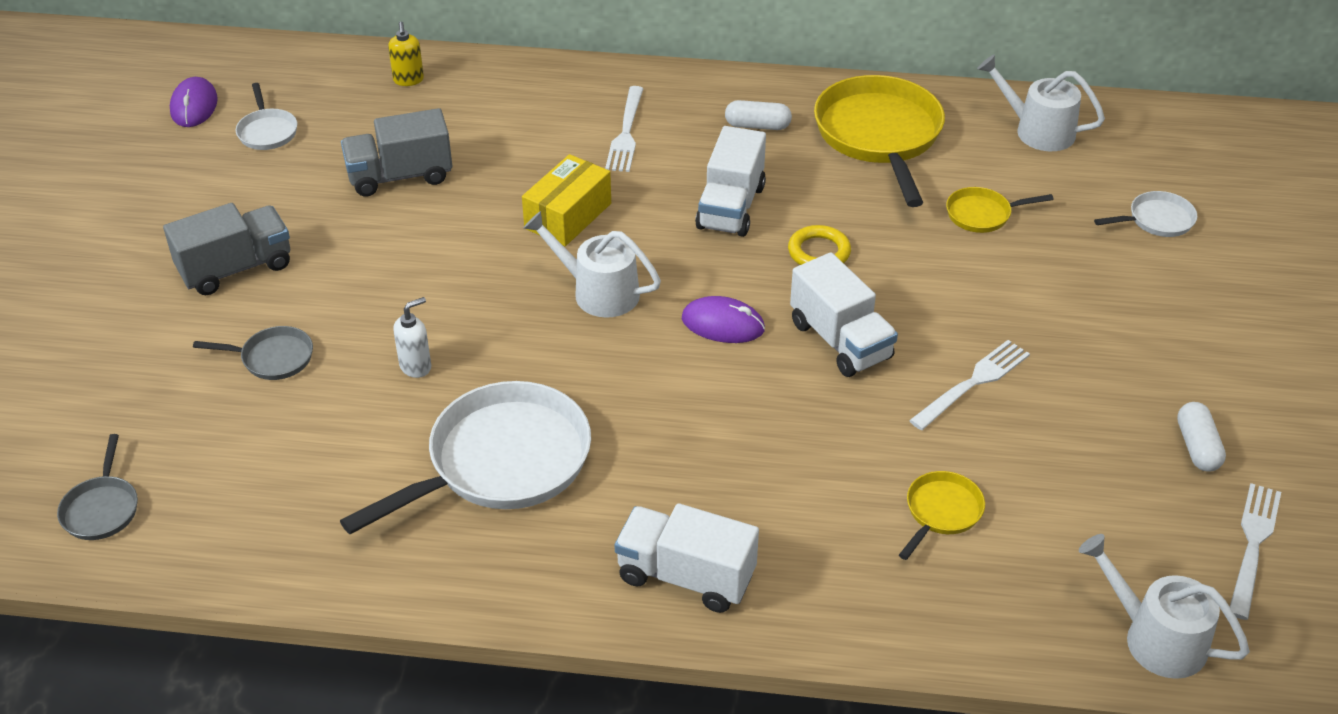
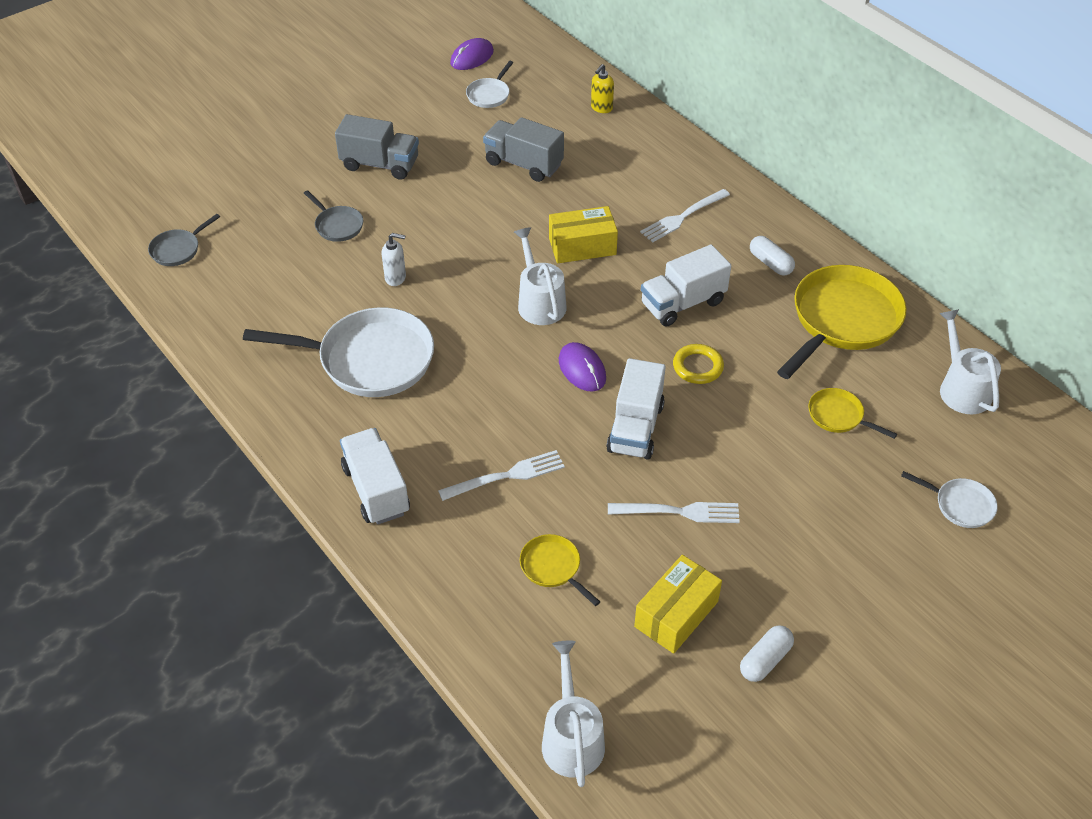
camera: 45 degrees right, 5 degrees up
yellow pan [899,471,985,560] -> yellow pan turned 120 degrees counterclockwise [520,534,600,606]
white fork [1230,483,1281,620] -> white fork moved to [438,450,565,501]
none -> yellow box [634,555,722,654]

